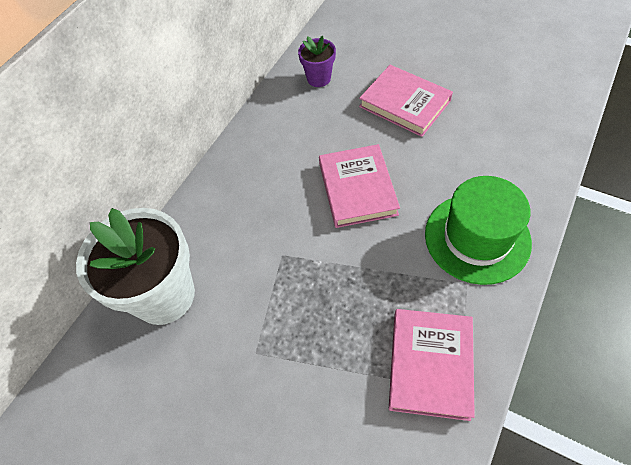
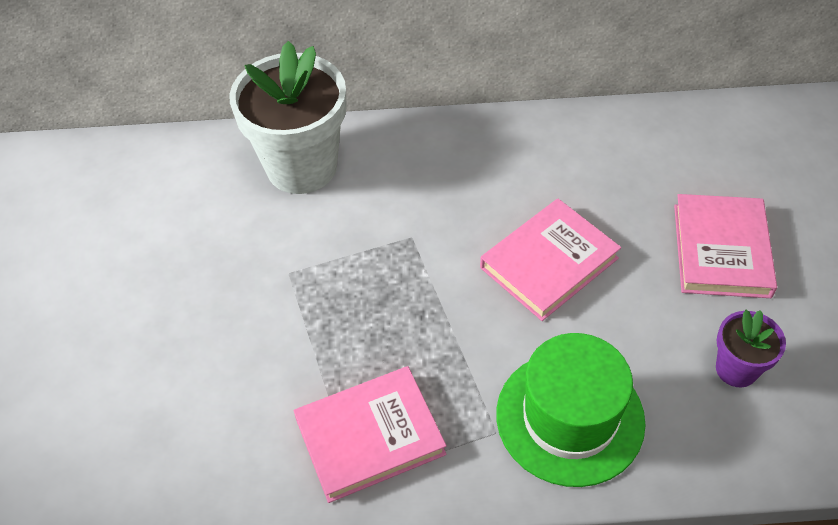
camera: 55 degrees right, 5 degrees down
purple flower pot [298,36,336,87] -> purple flower pot moved to [716,310,786,387]

